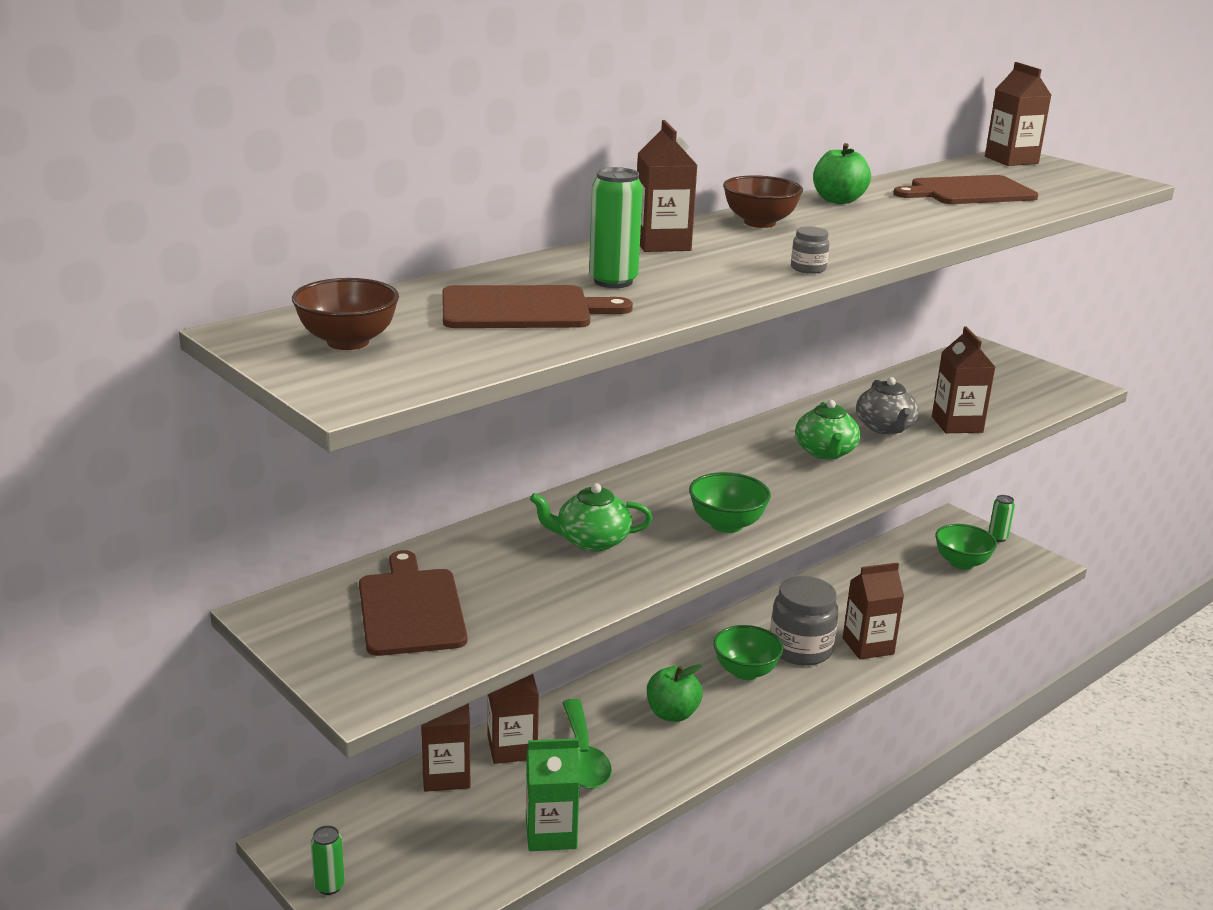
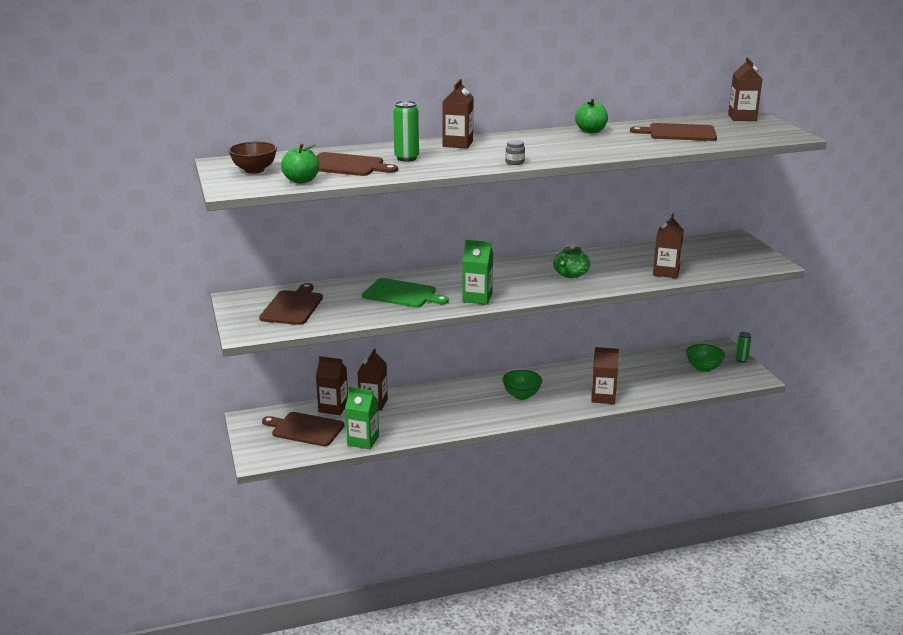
camera: 25 degrees right, 0 degrees up
green can [311,825,345,895] -> none
green teapot [530,483,653,552] -> green cutting board [362,278,449,308]
green spoon [562,699,612,789] -> none
green apple [647,664,703,722] -> green apple moved to [281,144,319,184]
green bowl [689,472,771,533] -> green carton [462,240,493,305]
brown bowl [723,175,803,228] -> none
grey jar [770,576,838,666] -> none
grey teapot [856,377,919,434] -> none
none -> brown cutting board [262,412,344,446]

